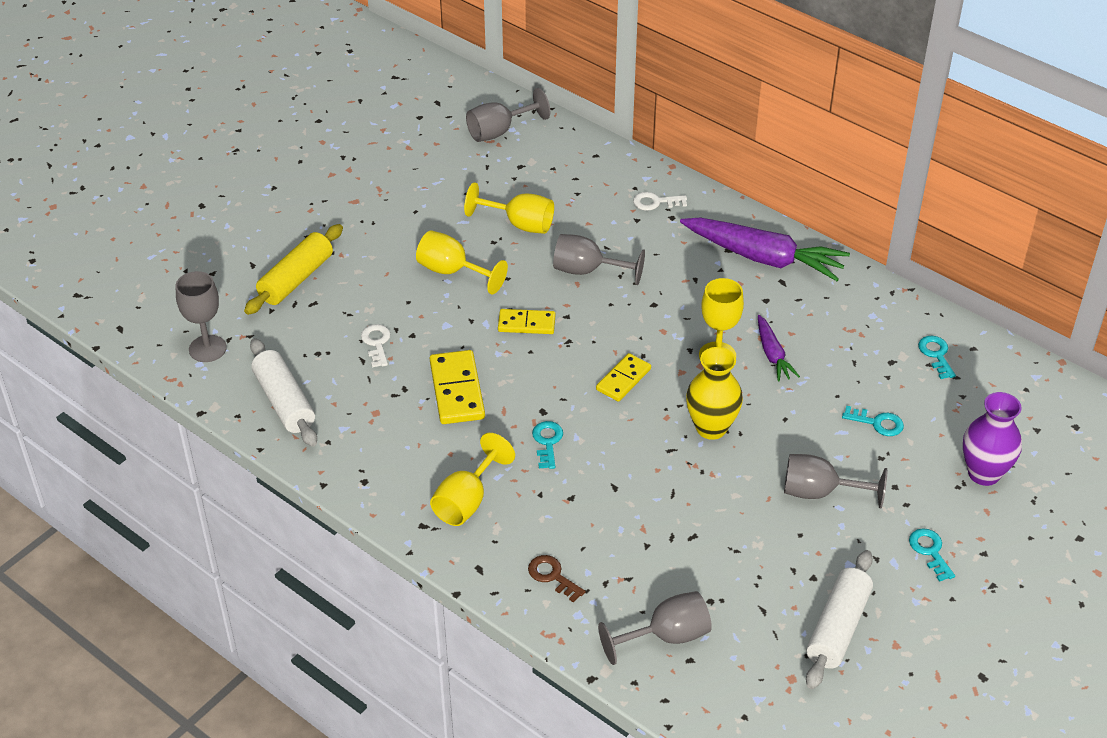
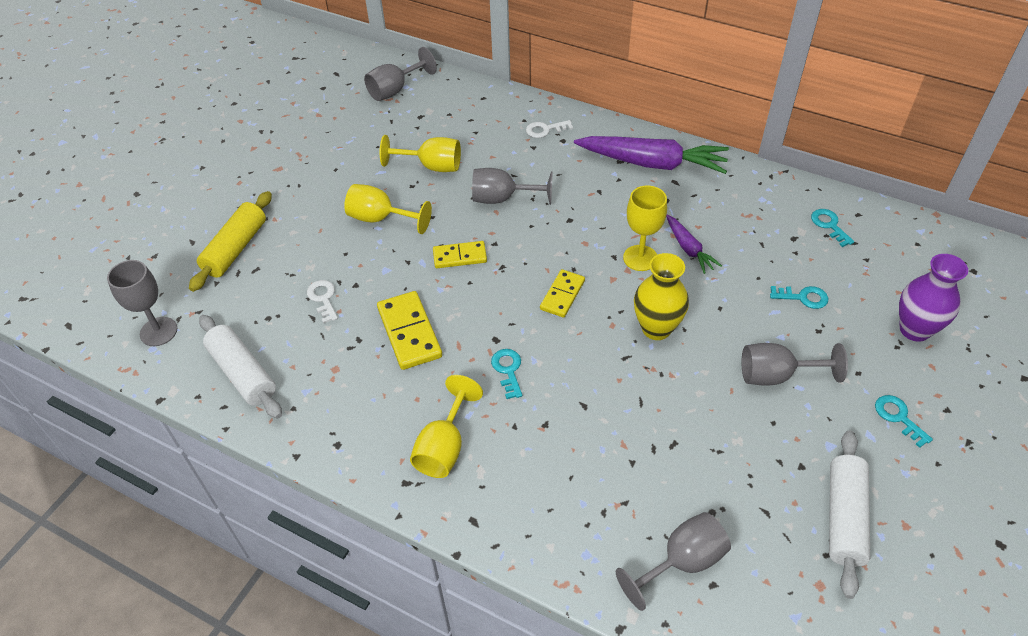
camera: 10 degrees left, 5 degrees up
brown key [528,555,586,603] -> none

